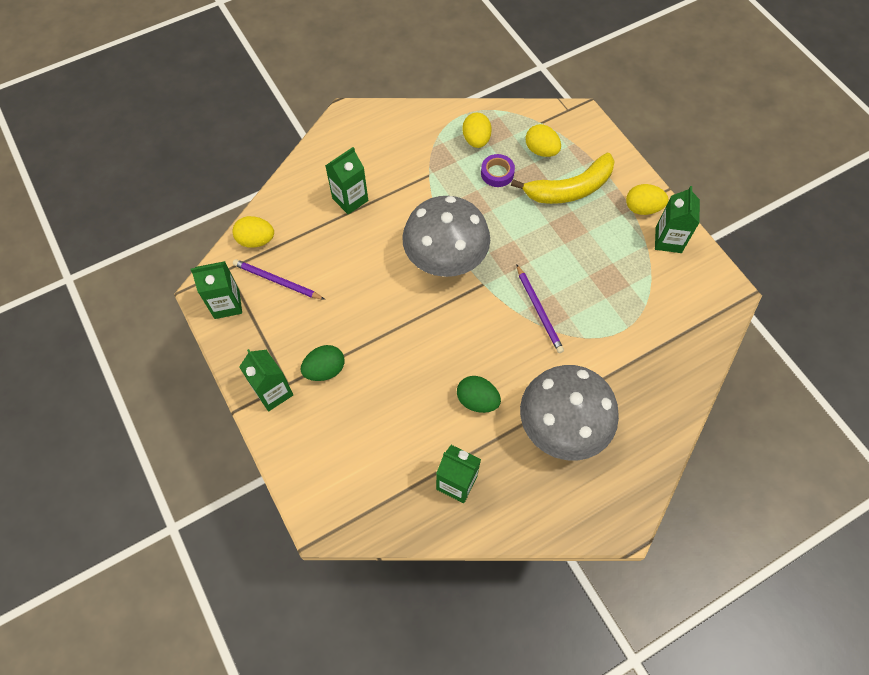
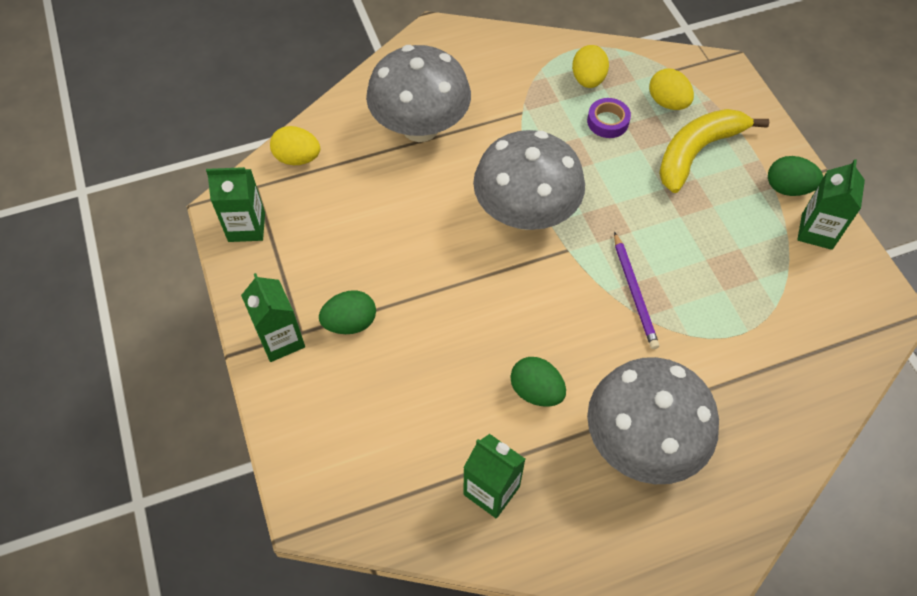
camera: 10 degrees right, 5 degrees down
purple pencil [233,259,325,300] -> none
green carton [325,147,368,215] -> grey mushroom [366,45,471,142]
yellow banana [511,153,615,204] -> yellow banana turned 150 degrees clockwise [659,109,769,193]
yellow egg [626,184,668,215] -> green egg [768,156,824,196]

